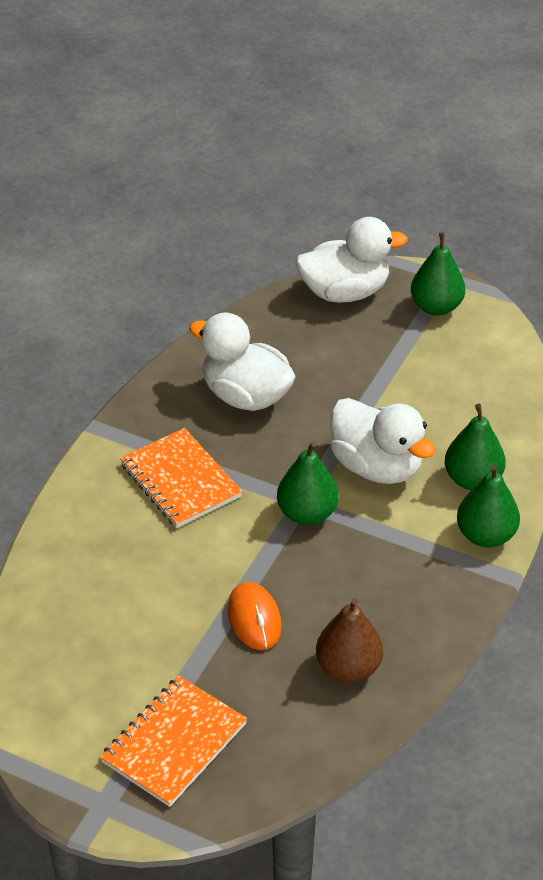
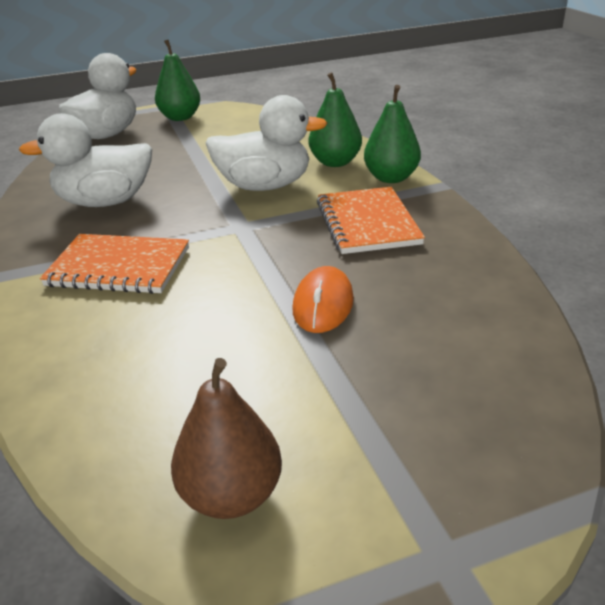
camera: 45 degrees left, 10 degrees down
orange notebook [100,676,247,807] -> orange notebook moved to [317,187,425,254]
orange mouse [227,582,282,650] -> orange mouse turned 75 degrees clockwise [293,266,354,333]
green pear [277,441,339,525] -> none
brown pear [316,599,383,683] -> brown pear moved to [171,358,282,519]

